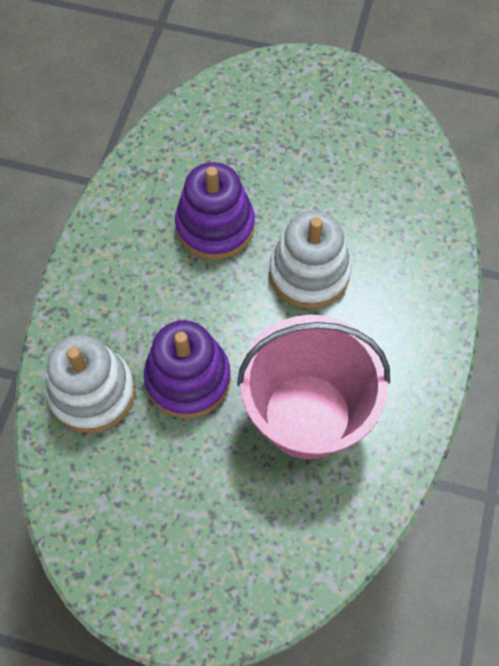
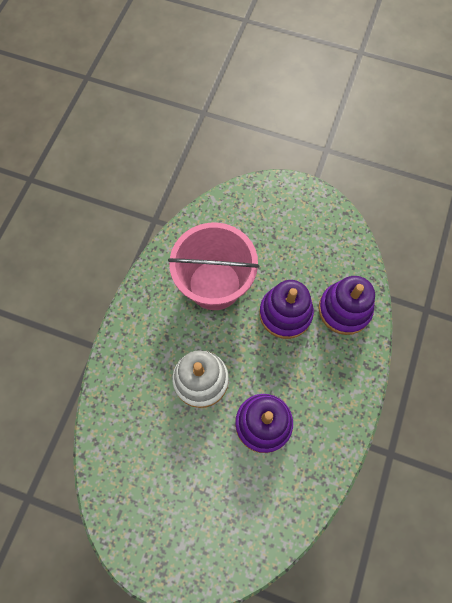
camera: 175 degrees left, 5 degrees up
white stacking toy [46,335,135,433] -> purple stacking toy [319,276,375,335]

